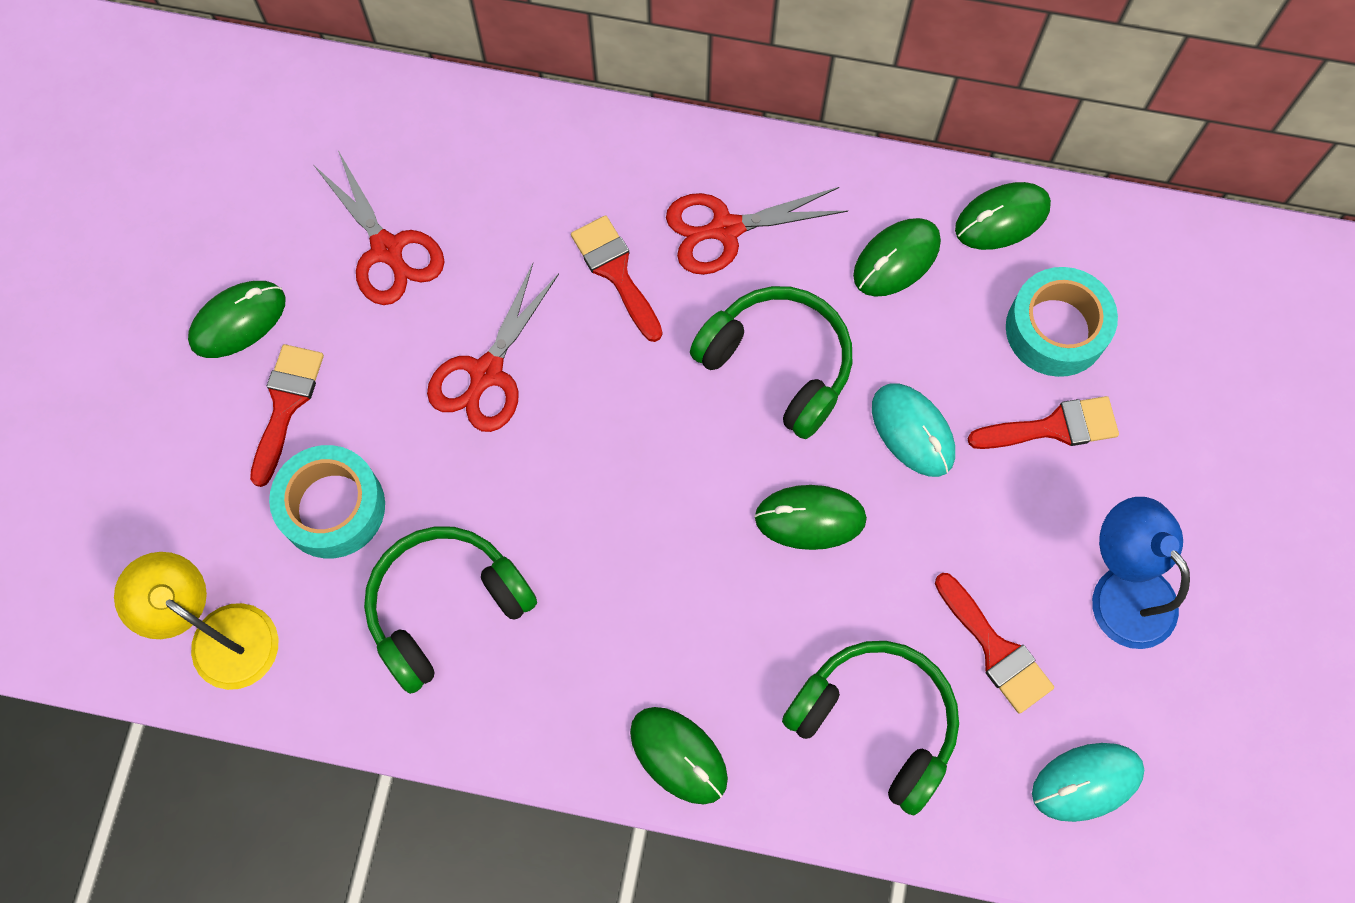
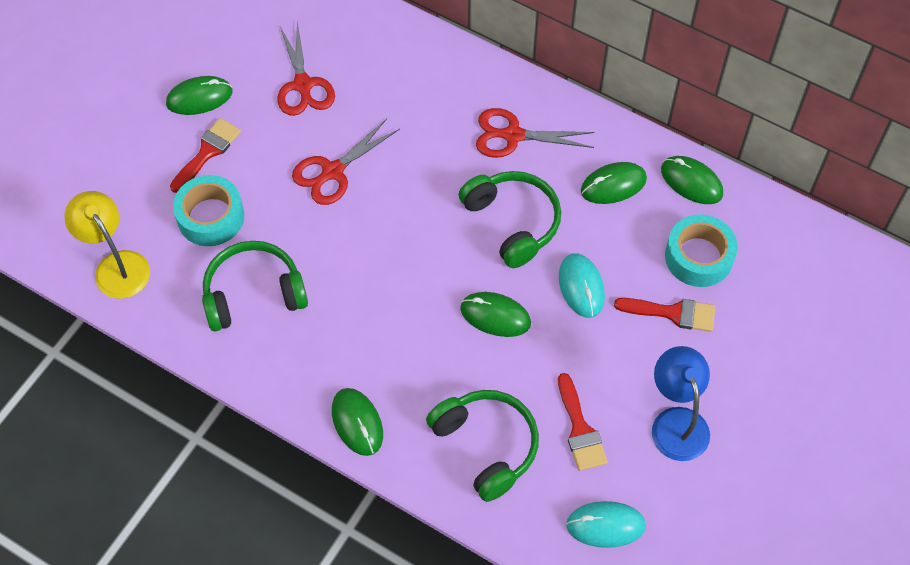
camera: 20 degrees right, 10 degrees down
red brush [571,215,662,342] -> none
green mouse [955,182,1051,250] -> green mouse turned 45 degrees clockwise [661,156,723,204]

